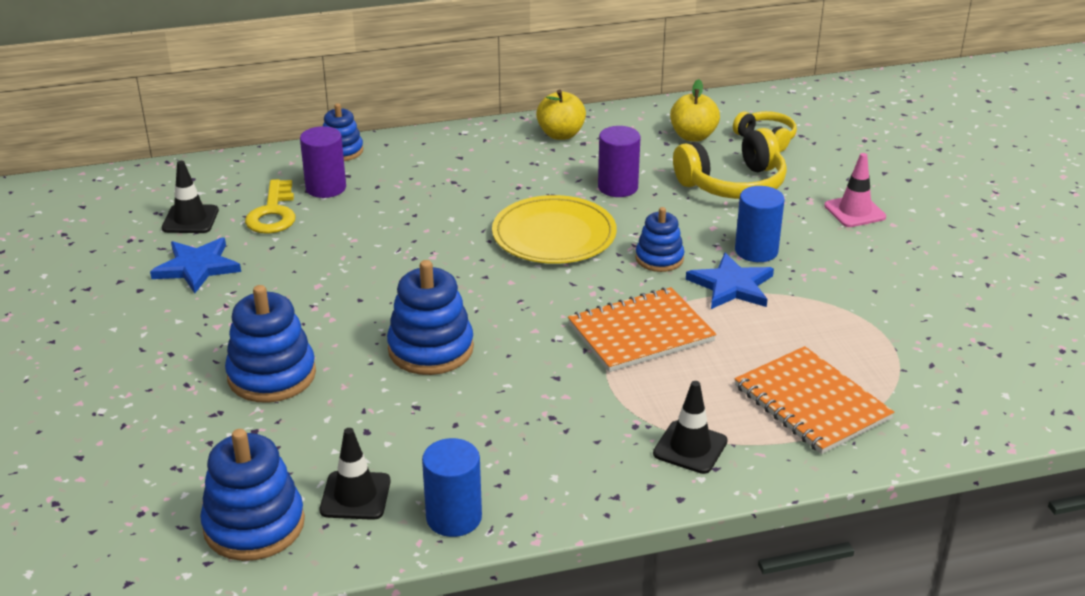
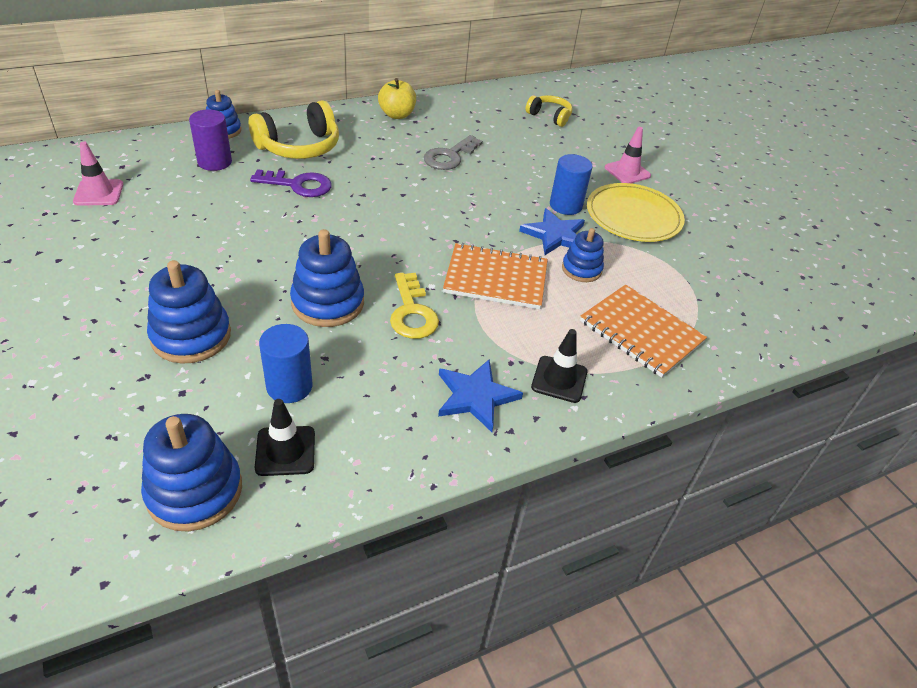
camera: 15 degrees left, 10 degrees up
blue star [150,237,241,293] -> blue star moved to [438,359,523,432]
black traffic cone [162,161,219,233] -> pink traffic cone [73,141,123,206]
yellow key [245,179,296,234] -> yellow key moved to [390,273,439,339]
blue cylinder [422,438,482,537] -> blue cylinder moved to [259,324,312,403]
yellow plate [492,195,617,264] -> yellow plate moved to [587,183,685,242]
orange notebook [568,287,716,372] -> orange notebook turned 45 degrees clockwise [443,243,548,309]
purple cylinder [598,126,641,197] -> grey key [424,135,483,170]
blue stacking toy [635,207,684,272] -> blue stacking toy moved to [562,228,604,282]
yellow apple [670,79,720,142] -> none
yellow headphones [673,128,787,199] -> yellow headphones moved to [249,100,339,159]
none -> purple key [250,169,332,197]

